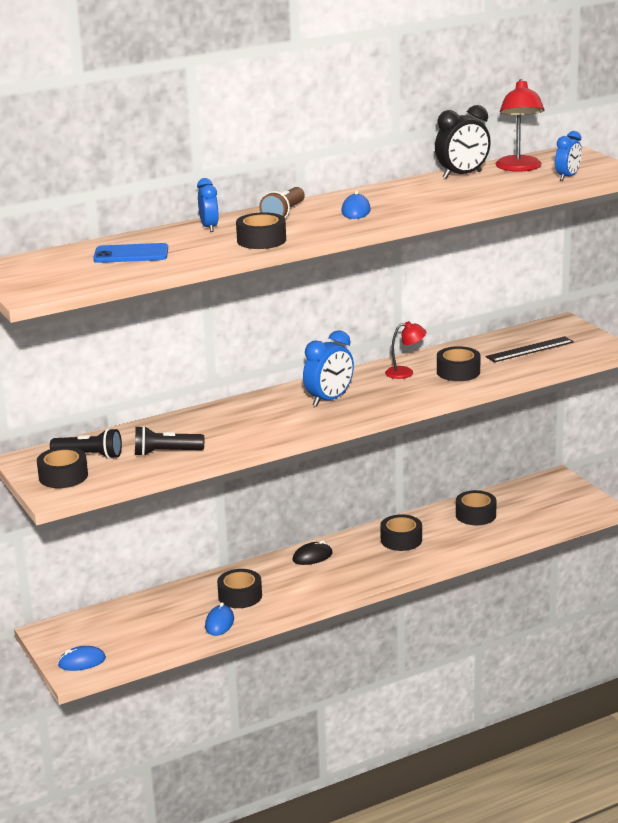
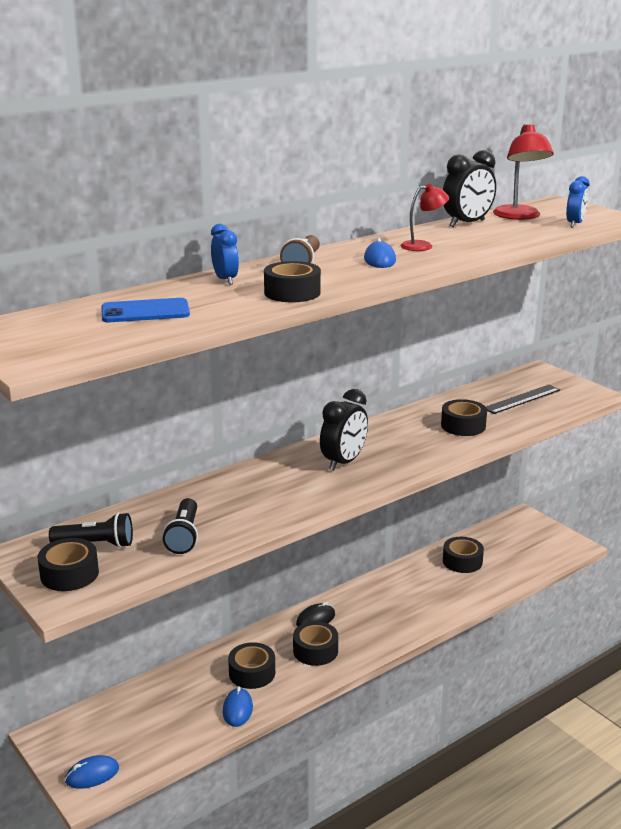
camera: 10 degrees left, 0 degrees up
black flashlight [135,426,204,456] -> black flashlight turned 75 degrees counterclockwise [162,498,198,554]
blue clock [303,330,354,407] -> black clock [320,389,368,471]
black tape [380,514,422,551] -> black tape moved to [293,621,338,666]
red lamp [385,321,426,379] -> red lamp moved to [400,184,449,251]

